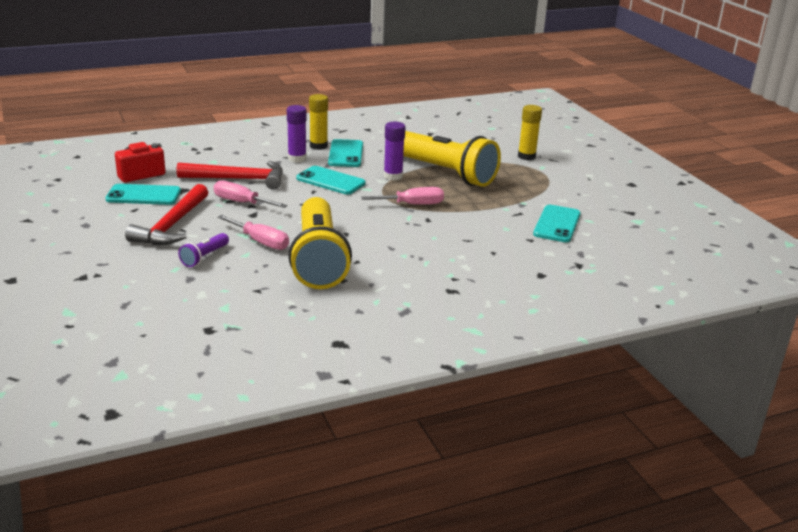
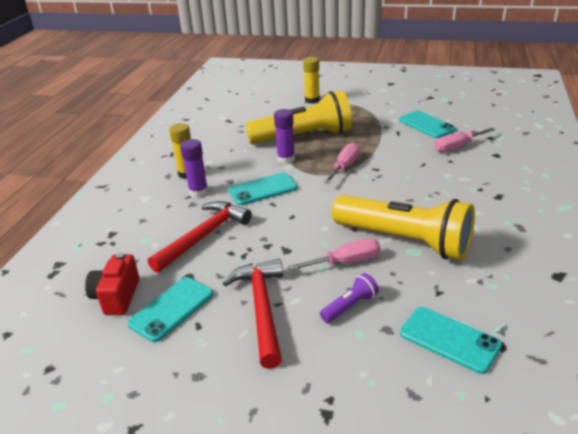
camera: 50 degrees left, 5 degrees up
red hammer [125,184,208,245] -> red hammer turned 150 degrees counterclockwise [223,259,283,369]
purple flashlight [178,233,229,267] -> purple flashlight turned 105 degrees counterclockwise [320,273,379,323]
pink screwdriver [213,180,288,208] -> pink screwdriver moved to [434,128,495,152]
turquoise phone [328,139,363,167] -> turquoise phone moved to [400,307,502,374]

